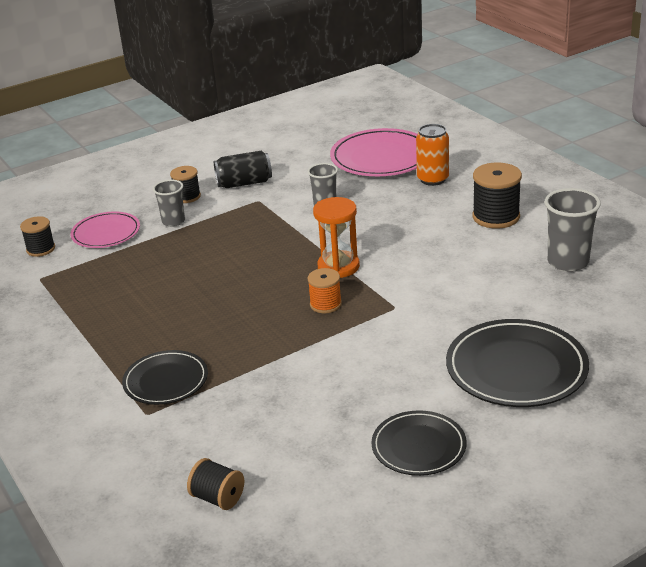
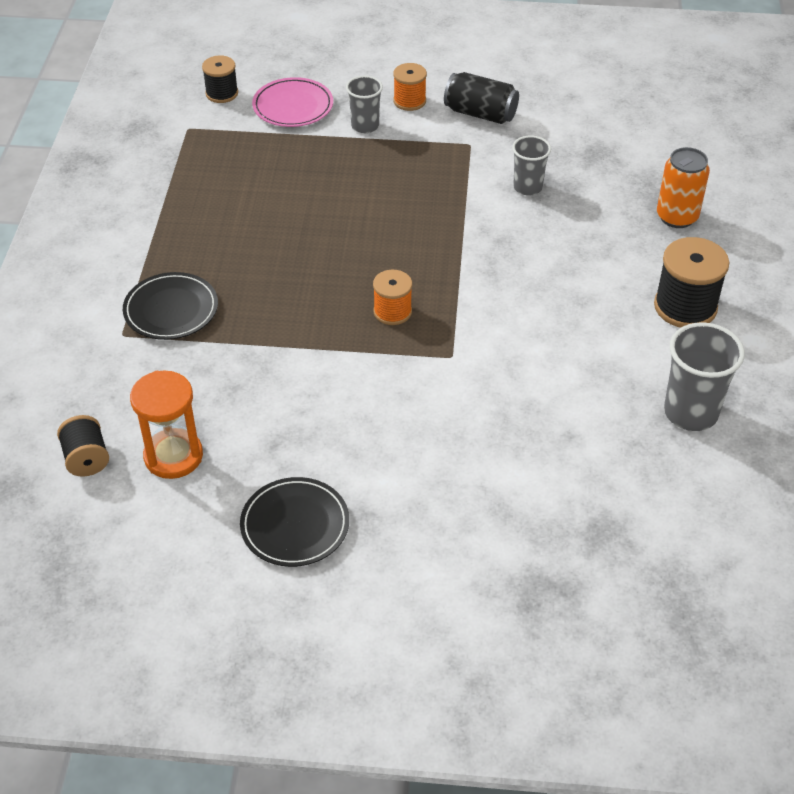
camera: 35 degrees right, 15 degrees up
black spool [170,166,201,203] -> orange spool [393,63,427,111]
orange hourglass [313,197,360,278] -> orange hourglass moved to [130,371,203,479]
pink plate [330,128,417,176] -> none
black plate [446,319,589,407] -> none

